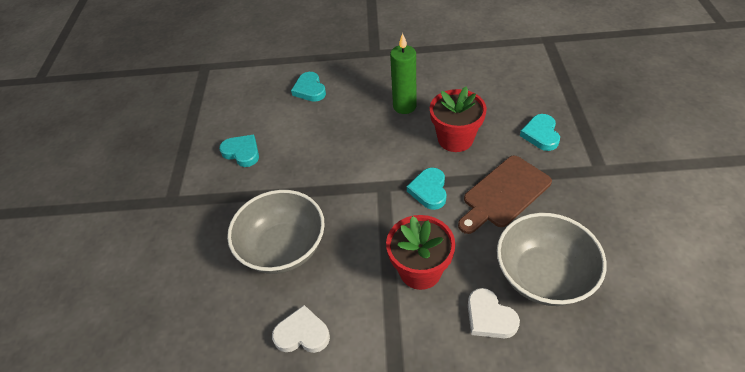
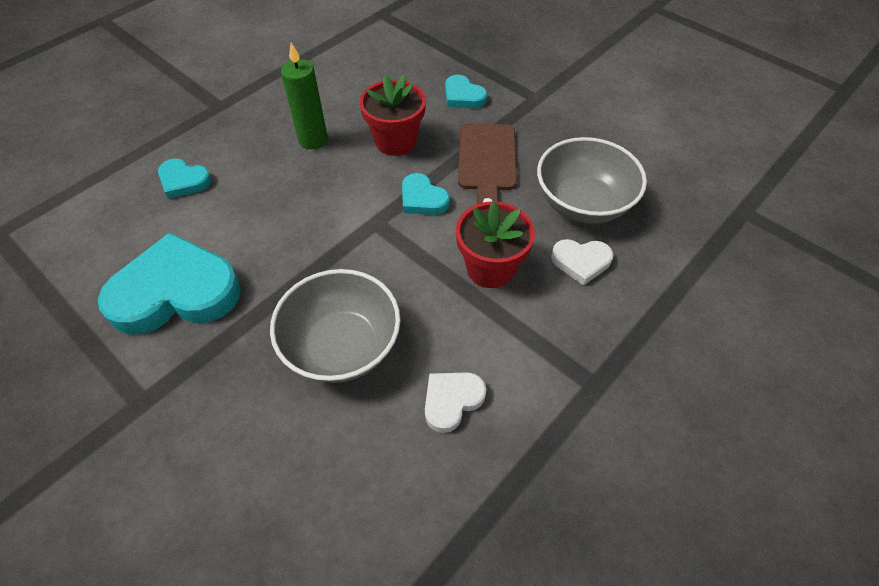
camera: 50 degrees left, 5 degrees up
turquoise heart [219,135,259,167] -> turquoise heart [98,232,241,335], size x2.06

